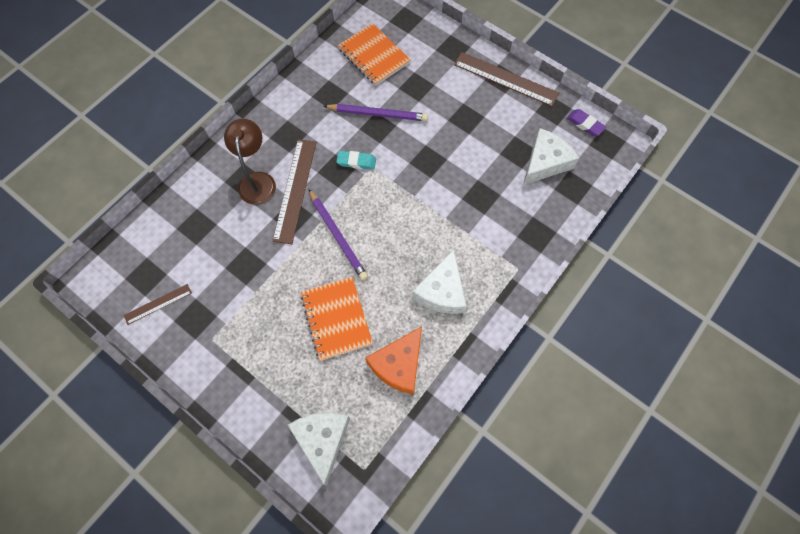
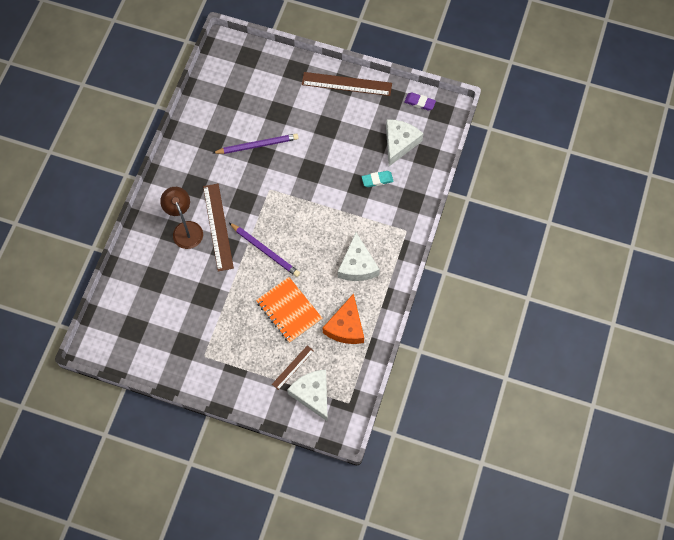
camera: 20 degrees left, 0 degrees up
brown ruler [124,284,192,325] -> brown ruler moved to [272,345,314,390]
turquoise eraser [336,151,376,170] -> turquoise eraser moved to [362,171,394,187]
orange notebook [338,23,411,85] -> none

